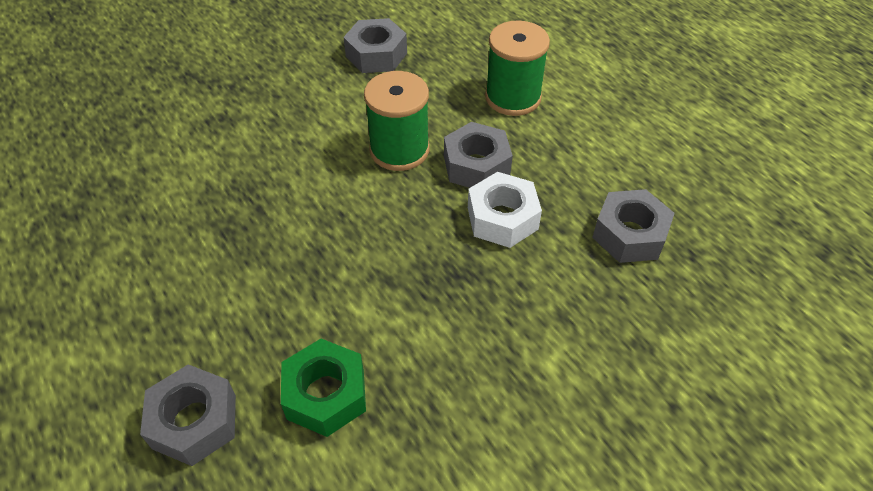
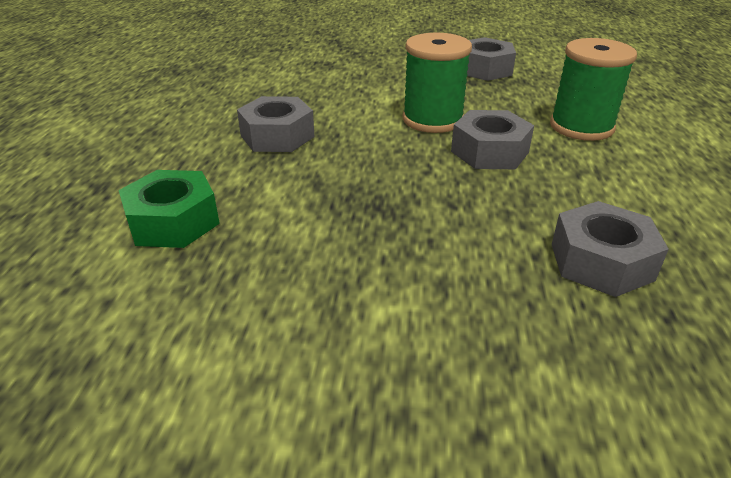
camera: 40 degrees right, 15 degrees down
grey nut [140,364,236,466] -> grey nut moved to [237,96,315,152]
white nut [468,172,542,248] -> none

